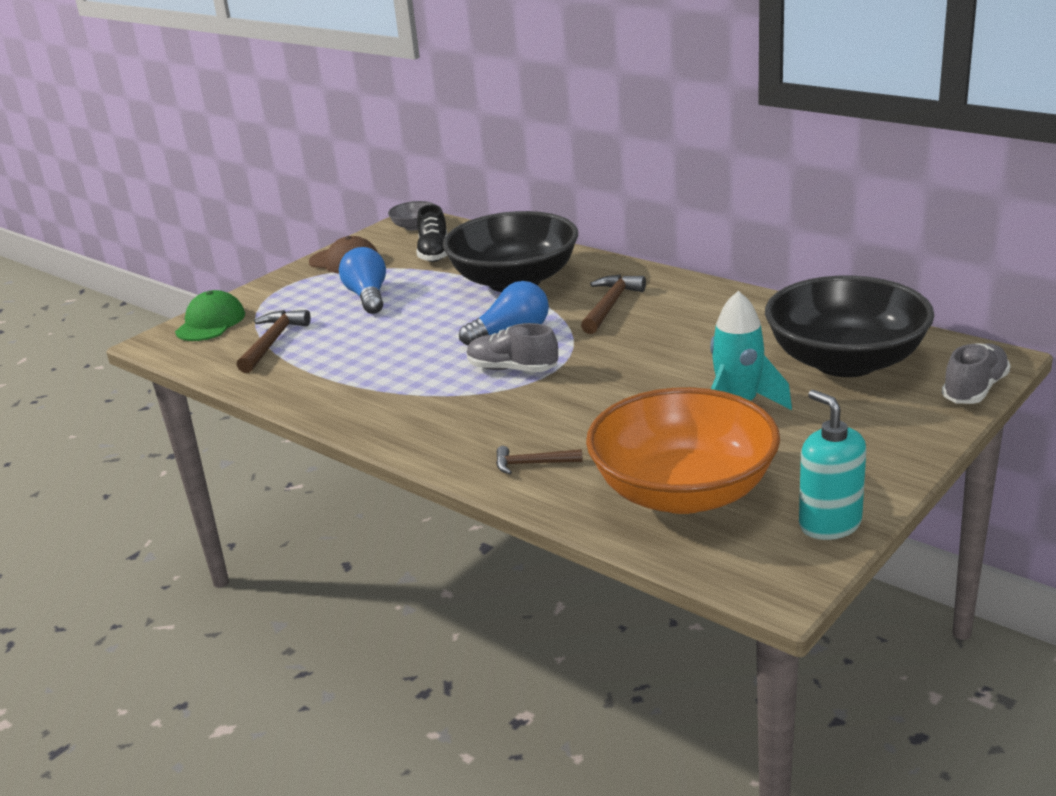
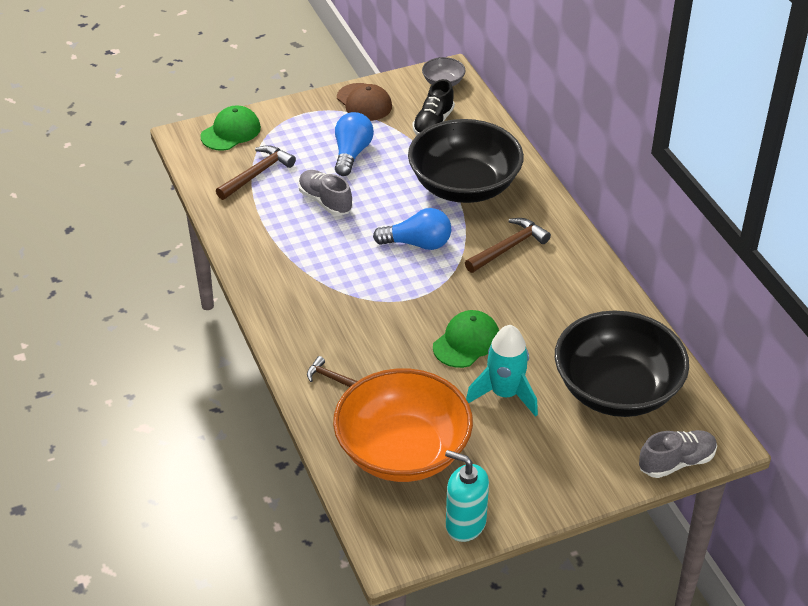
camera: 25 degrees right, 15 degrees up
grey shoe [467,323,558,372] -> grey shoe moved to [298,170,353,216]
turquoise soap dispenser [799,390,866,540] -> turquoise soap dispenser turned 60 degrees counterclockwise [445,450,489,542]
none -> green cap [433,310,499,368]

